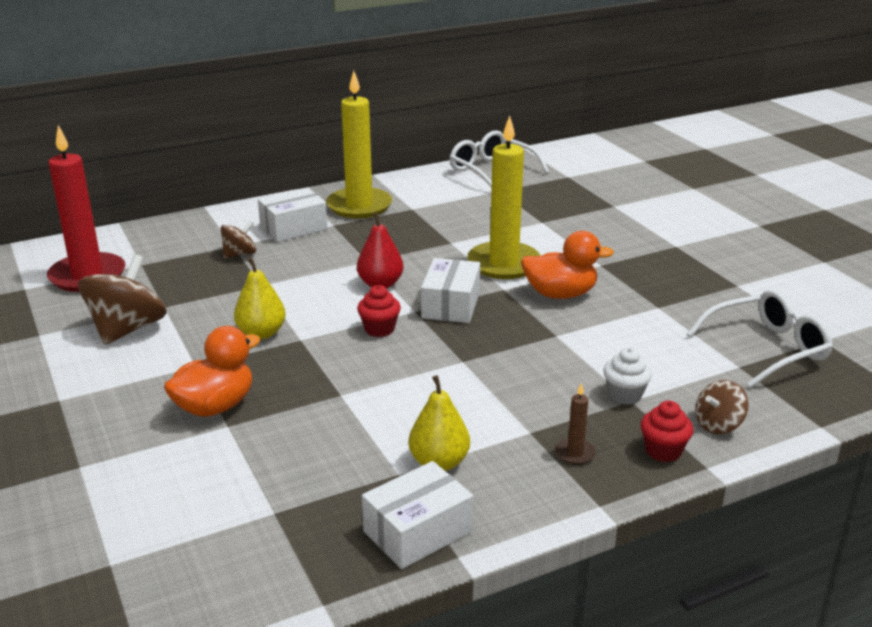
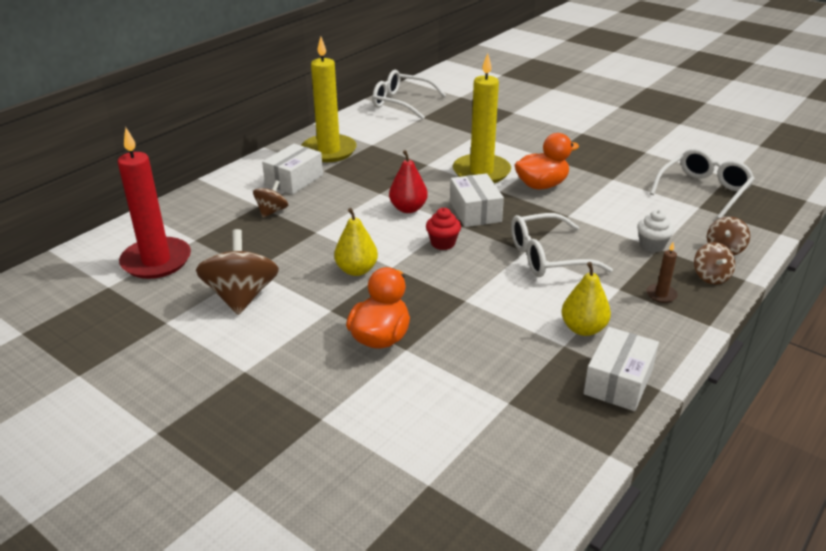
camera: 25 degrees left, 5 degrees up
red cupcake [640,401,693,462] -> brown spinning top [694,242,735,284]
none -> white glasses [511,213,613,277]

